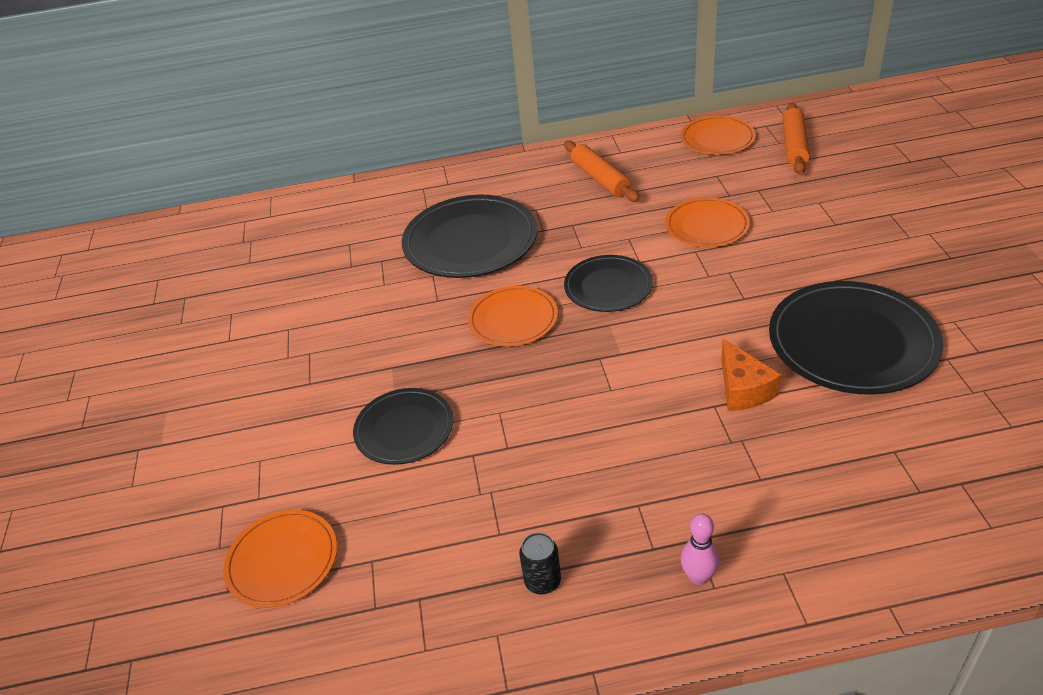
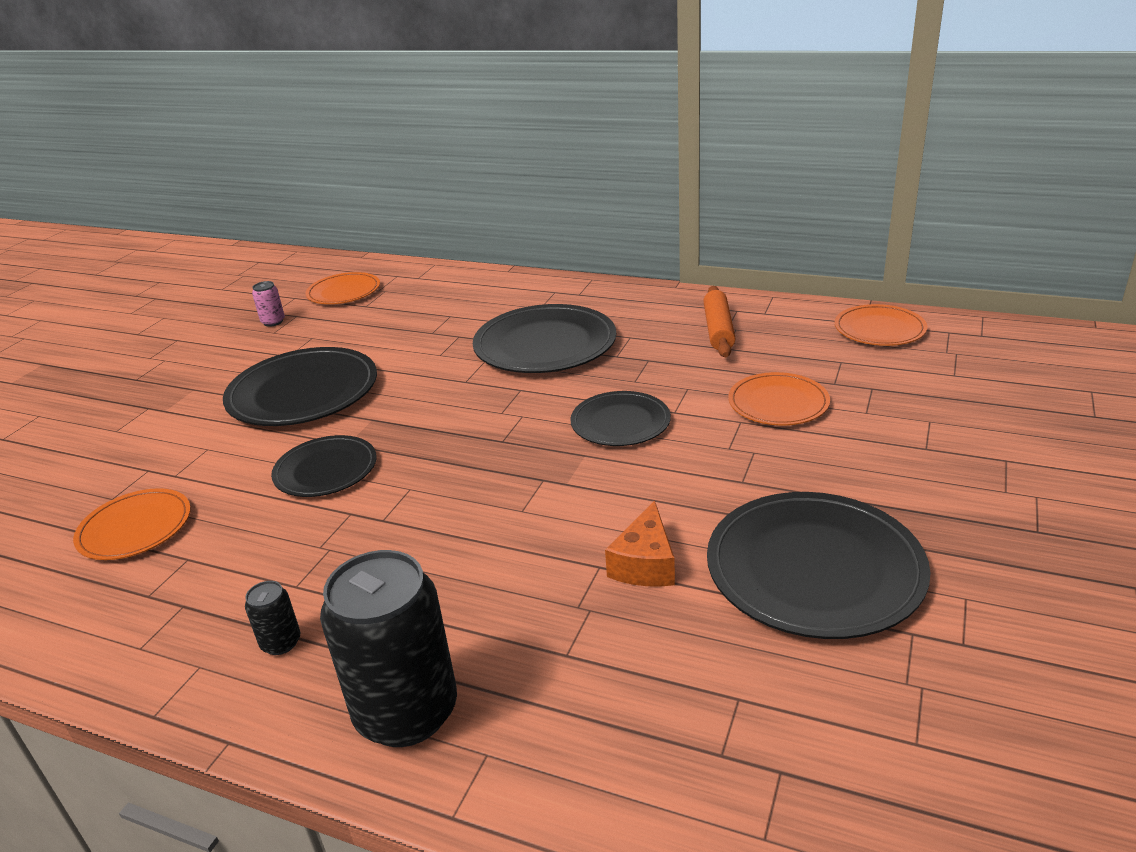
camera: 30 degrees right, 10 degrees down
orange plate [468,286,558,347] -> orange plate moved to [306,272,380,304]
pink bowling pin [681,514,719,585] -> black can [320,550,457,747]
orange rolling pin [782,103,810,175] -> none
none -> black plate [223,347,377,426]
none -> pink can [252,281,285,327]

